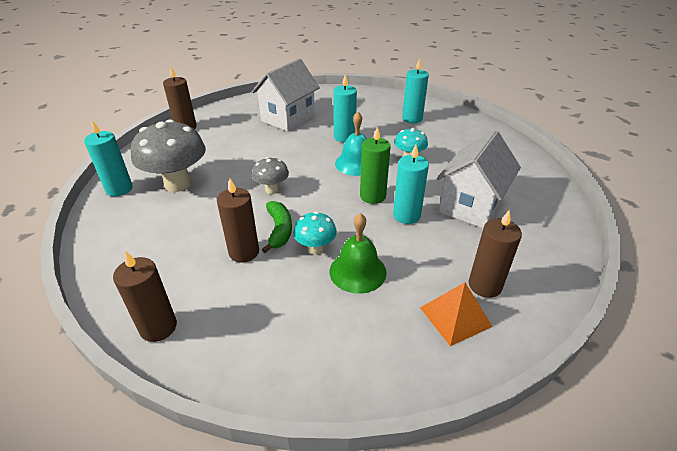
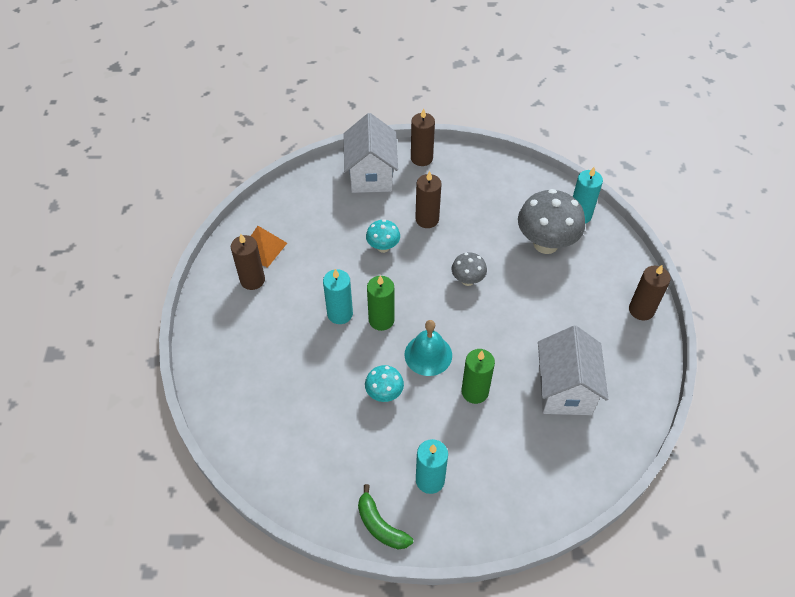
camera: 145 degrees right, 15 degrees up
green banana [262,201,292,253] -> green banana moved to [358,484,413,549]
green bell [330,213,387,294] -> none
turquoise candle [333,74,357,142] -> green candle [461,349,495,404]
white house [437,131,521,228] -> white house moved to [344,113,398,193]

